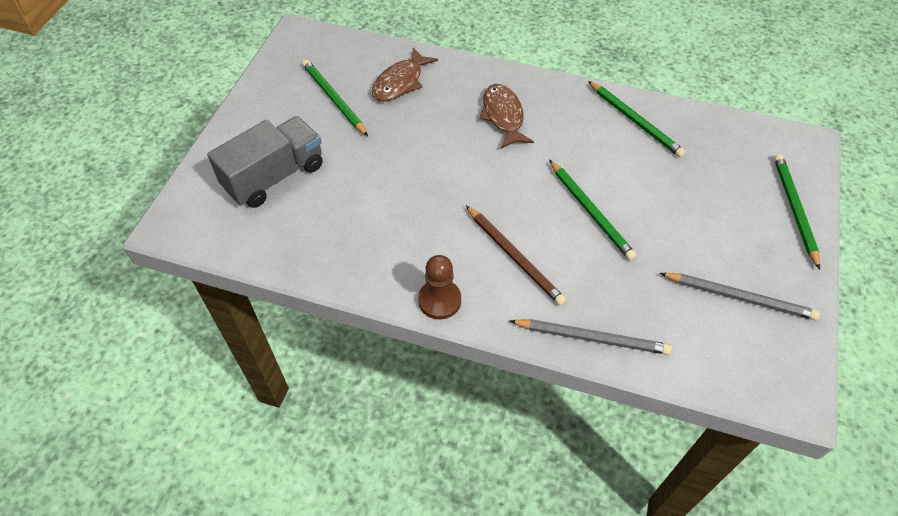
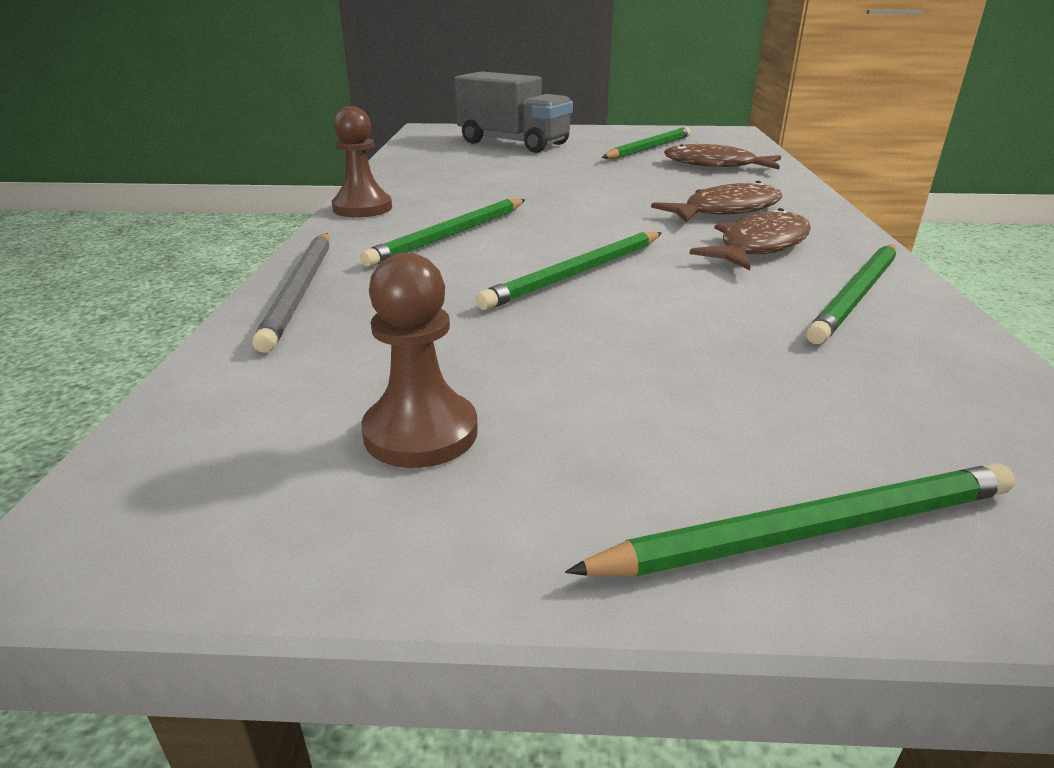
camera: 75 degrees right, 25 degrees down
brown pencil [466,205,566,306] -> green pencil [360,199,525,267]
grey pencil [660,273,820,320] -> brown pawn [361,252,478,468]
none -> brown fish [689,208,811,270]

